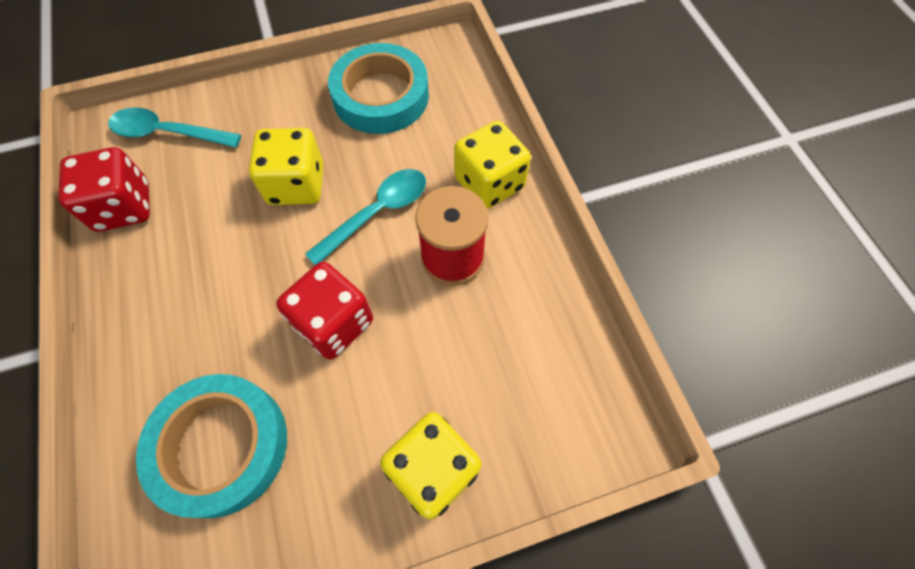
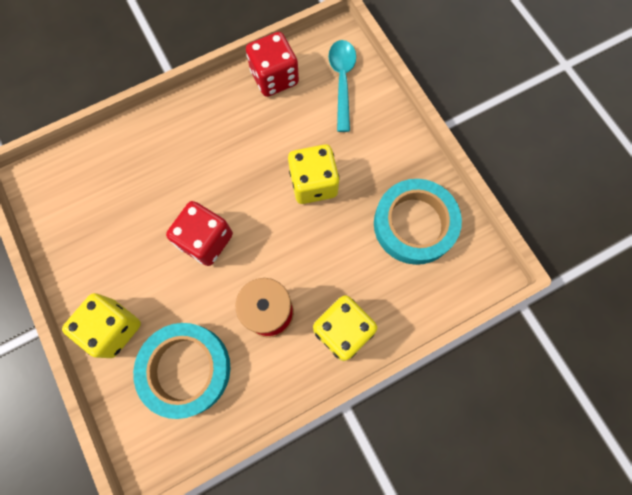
camera: 80 degrees right, 10 degrees up
turquoise tape [136,374,287,518] -> turquoise tape moved to [133,323,231,419]
turquoise spoon [305,169,426,265] -> none

